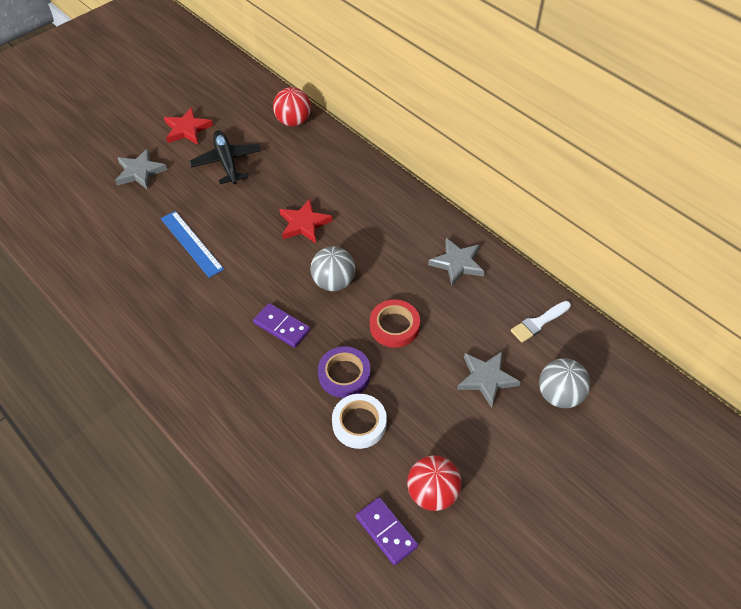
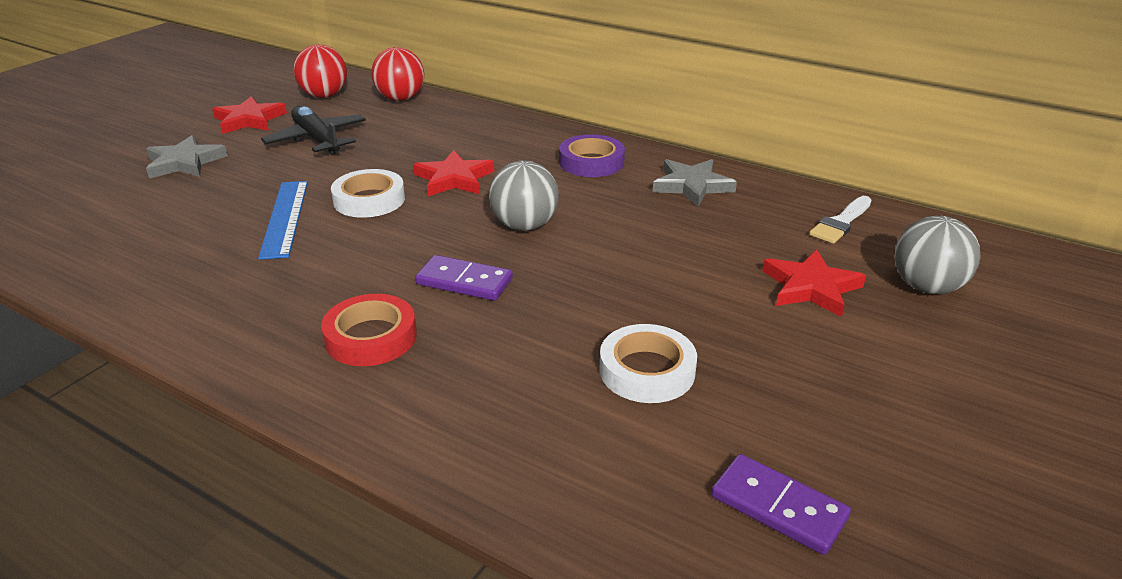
camera: 15 degrees left, 20 degrees down
blue ruler [161,211,224,278] -> blue ruler turned 45 degrees clockwise [258,181,308,260]
purple tape [318,346,370,398] -> purple tape moved to [559,134,625,177]
red tape [370,300,420,348] -> red tape moved to [321,294,417,366]
red ball [407,455,461,511] -> red ball moved to [293,45,347,98]
grey star [457,351,521,408] -> red star [762,249,866,317]
none -> white tape [331,169,405,218]

